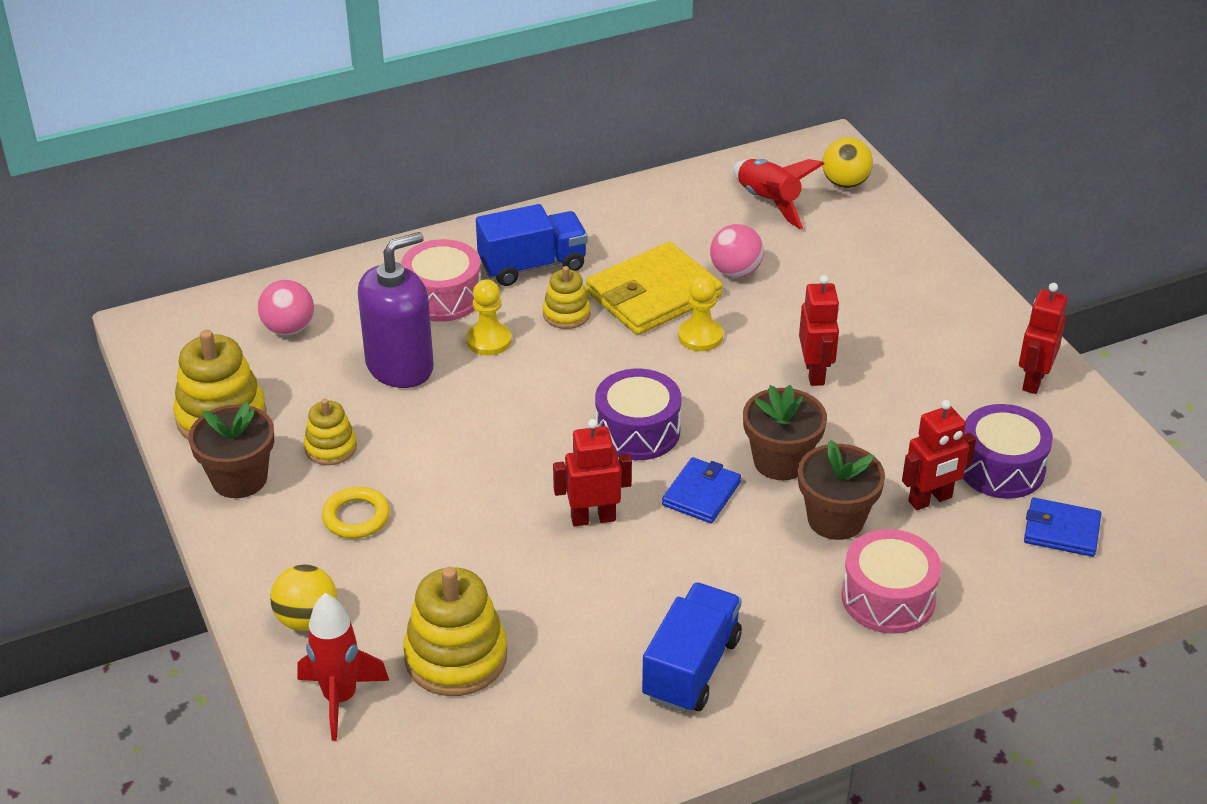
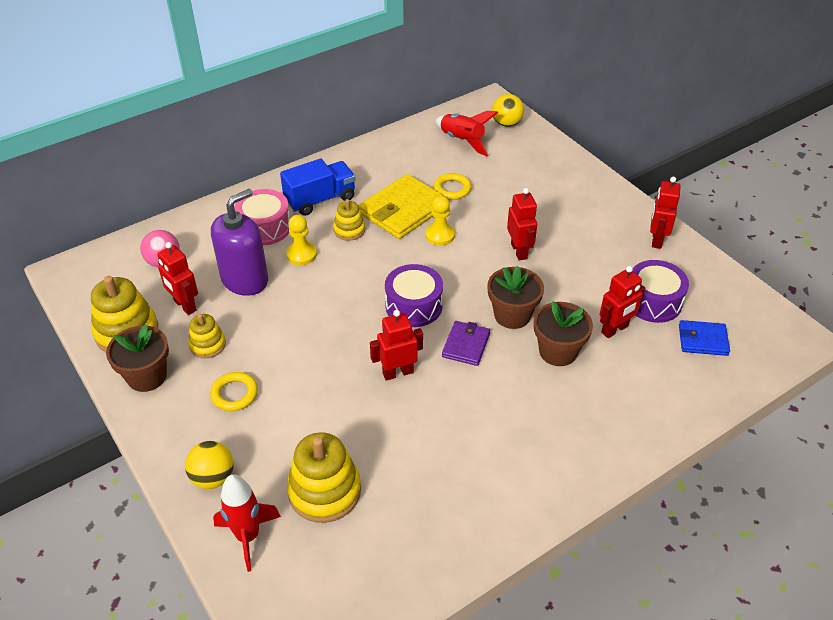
camera: 10 degrees left, 5 degrees up
blue truck [642,582,742,713] -> none
blue wallet [662,457,741,523] -> purple wallet [442,321,490,366]
pink ball [710,224,764,278] -> yellow ring [434,173,472,200]
pink drum [841,529,942,634] -> none
none -> red robot [157,242,198,315]

